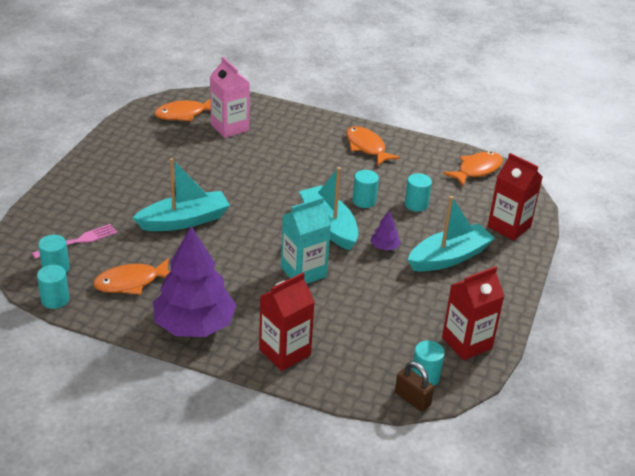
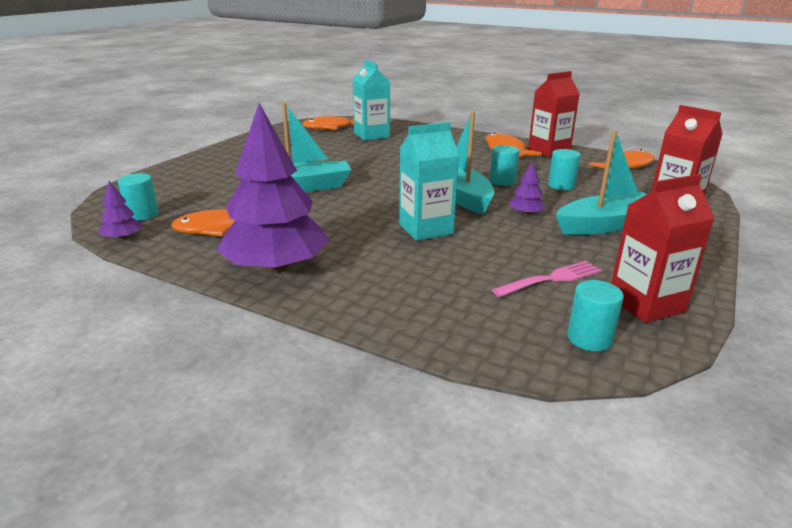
camera: 10 degrees right, 10 degrees down
pink fork [32,224,117,259] -> pink fork moved to [492,261,602,297]
turquoise cylinder [37,265,69,309] -> purple tree [99,181,142,240]
pink carton [210,57,250,138] -> turquoise carton [353,60,390,141]
red carton [259,273,315,371] -> red carton moved to [528,71,580,157]
brown padlock [395,361,434,412] -> none

